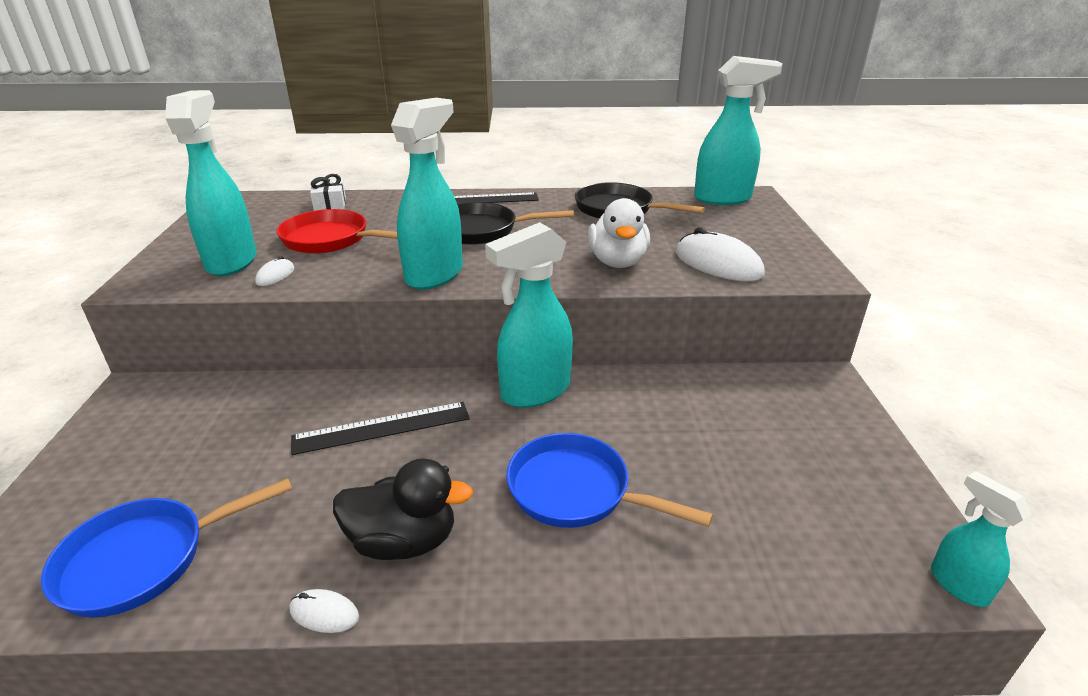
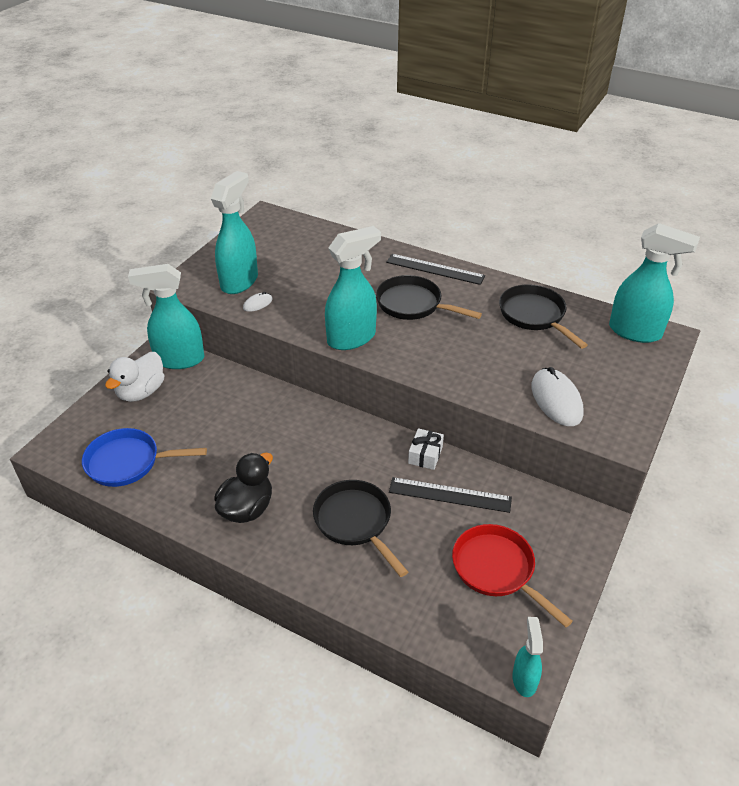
camera: 30 degrees right, 10 degrees up
red pan [277,209,397,254] -> red pan moved to [452,524,573,627]
white mouse [290,589,359,633] -> none
black ruler [291,402,470,455] -> black ruler moved to [389,477,512,513]
white gift [310,174,346,211] -> white gift moved to [408,428,444,470]
black duck [333,458,473,560] -> black duck turned 90 degrees counterclockwise [214,453,273,523]
turquoise spray bottle [485,222,573,408] -> turquoise spray bottle moved to [128,264,204,369]
blue pan [506,433,713,528] -> black pan [313,480,408,577]
white duck [588,198,650,268] -> white duck moved to [105,352,164,402]

